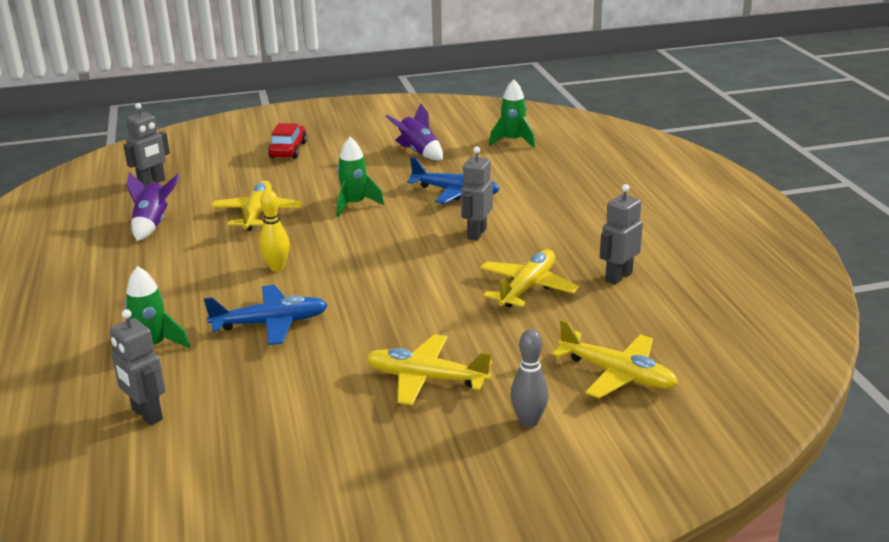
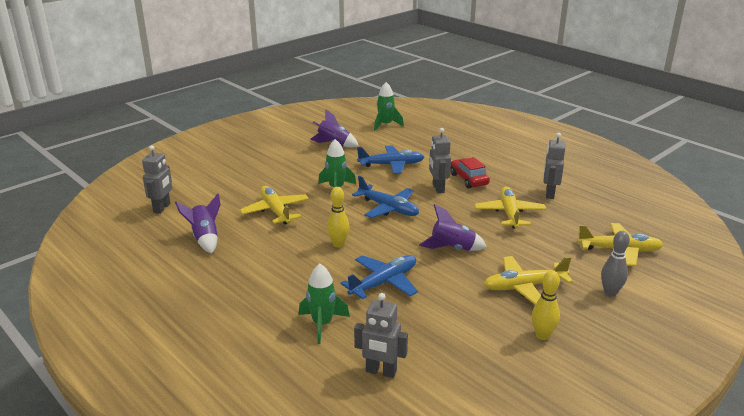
camera: 30 degrees left, 0 degrees up
red car [268,123,307,159] -> red car moved to [450,157,490,189]
none -> blue plane [352,176,419,218]
none -> purple rocket [419,204,487,251]
none -> yellow bowling pin [532,270,560,340]

